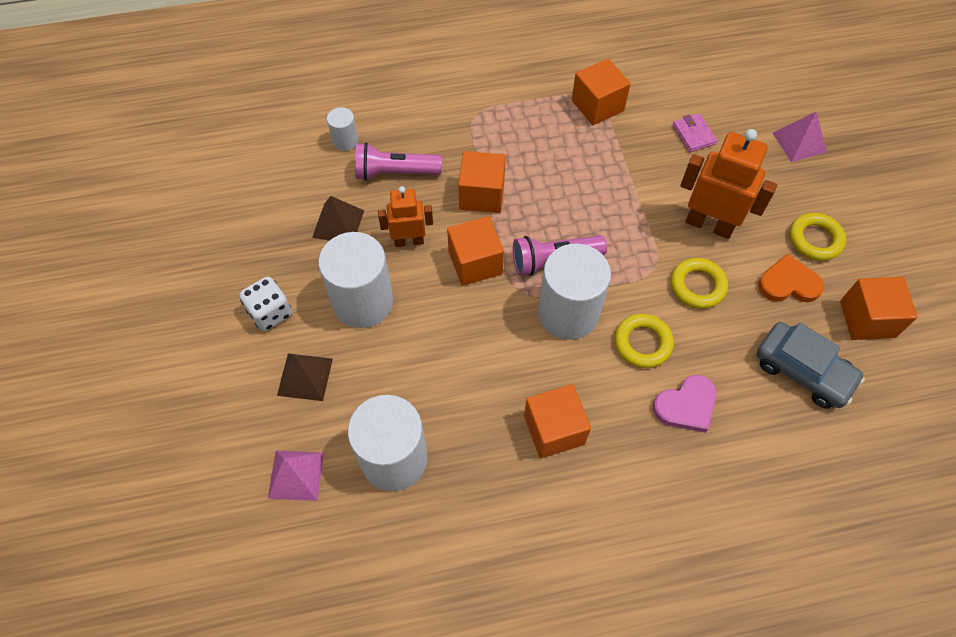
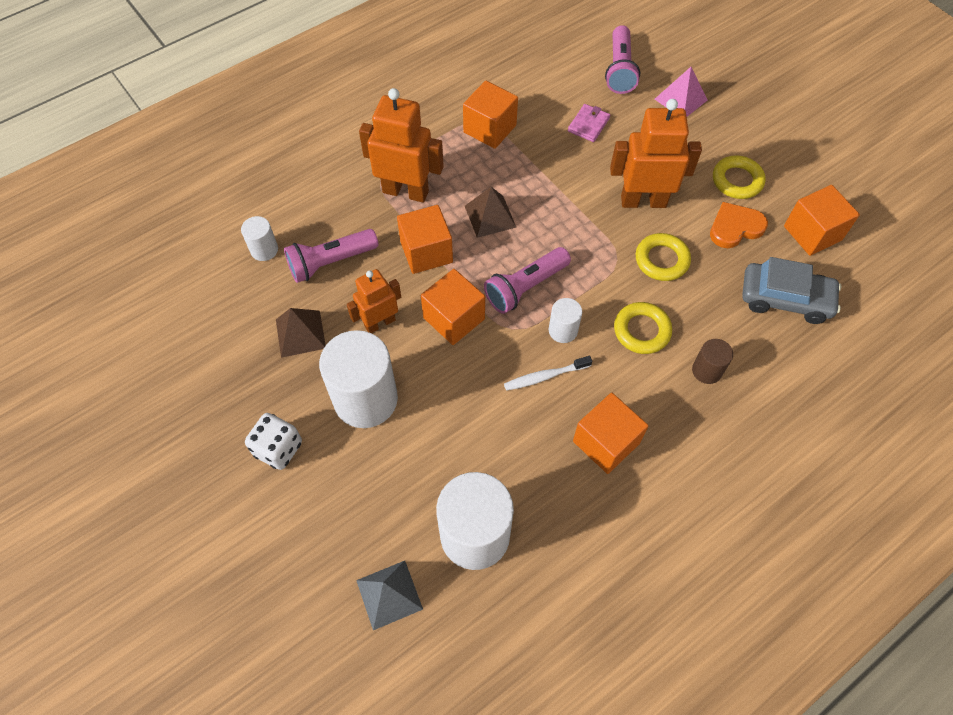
camera: 25 degrees left, 0 degrees up
pink pyramid [268,451,324,501] -> grey pyramid [356,561,423,630]
brown pyramid [277,353,333,401] -> brown pyramid moved to [465,187,517,238]
white cylinder [538,244,611,340] -> white cylinder [549,298,582,343], size x0.48
pink heart [653,375,717,433] -> brown cylinder [692,339,733,384]
pink wallet [672,114,717,152] -> pink wallet turned 75 degrees clockwise [568,104,610,142]
none -> orange robot [359,88,444,203]
none -> white toothbrush [504,356,592,391]
none -> pink flashlight [605,25,640,94]

